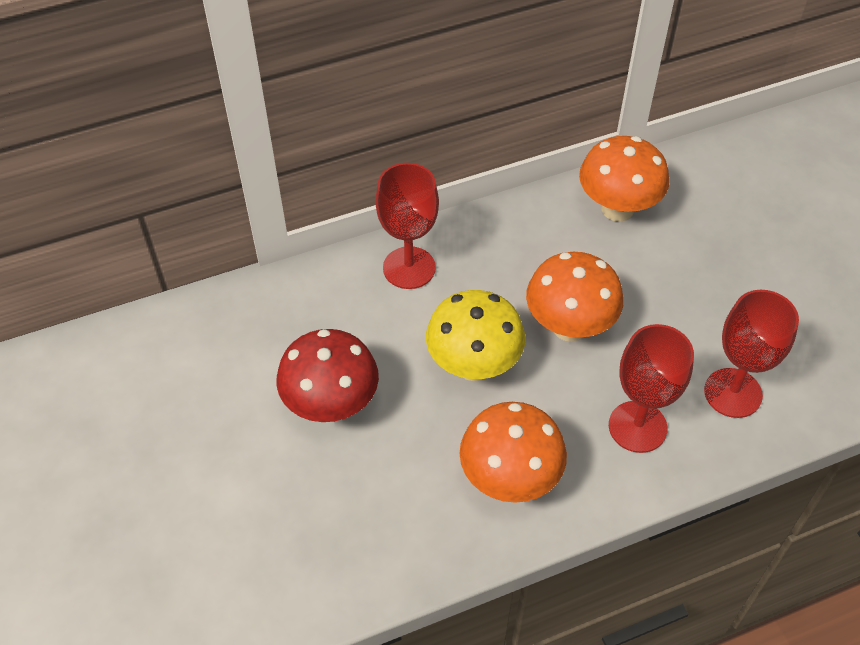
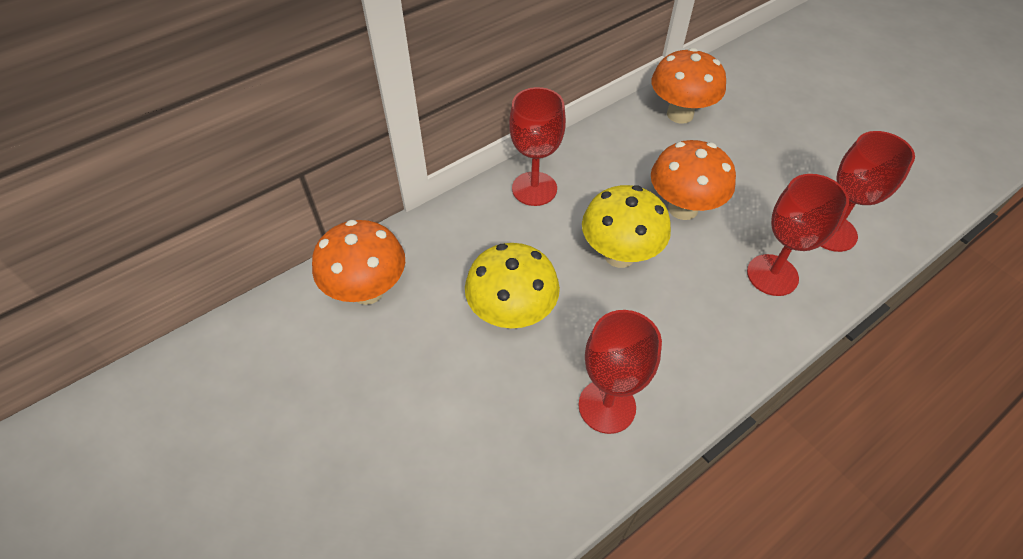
camera: 15 degrees left, 0 degrees up
red mushroom [276,329,379,422] -> yellow mushroom [465,243,560,329]
orange mushroom [459,402,567,503] -> orange mushroom moved to [312,220,405,305]
none -> red goblet [578,310,662,434]

